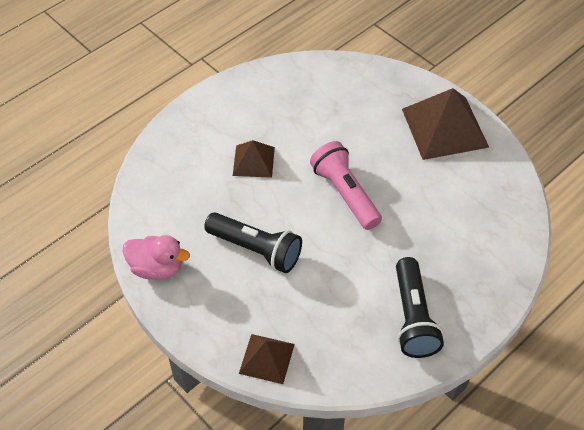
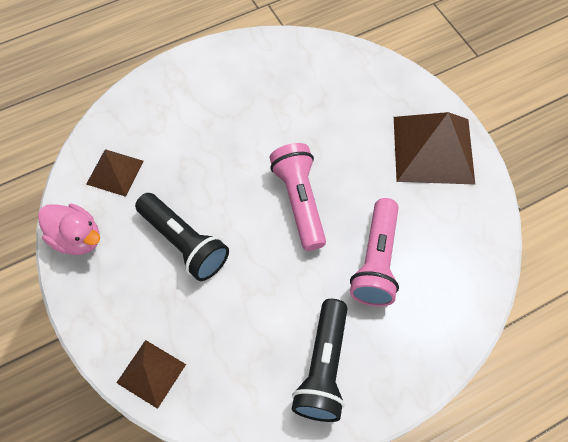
camera: 15 degrees right, 10 degrees up
brown pyramid [233,140,275,178] -> brown pyramid moved to [86,149,144,197]
none -> pink flashlight [350,198,399,306]

